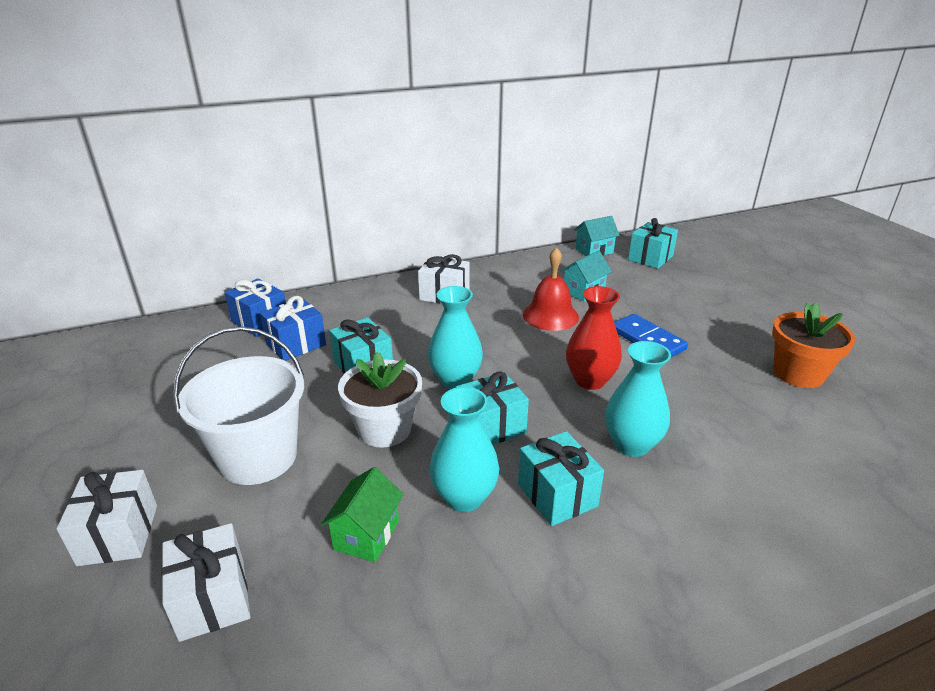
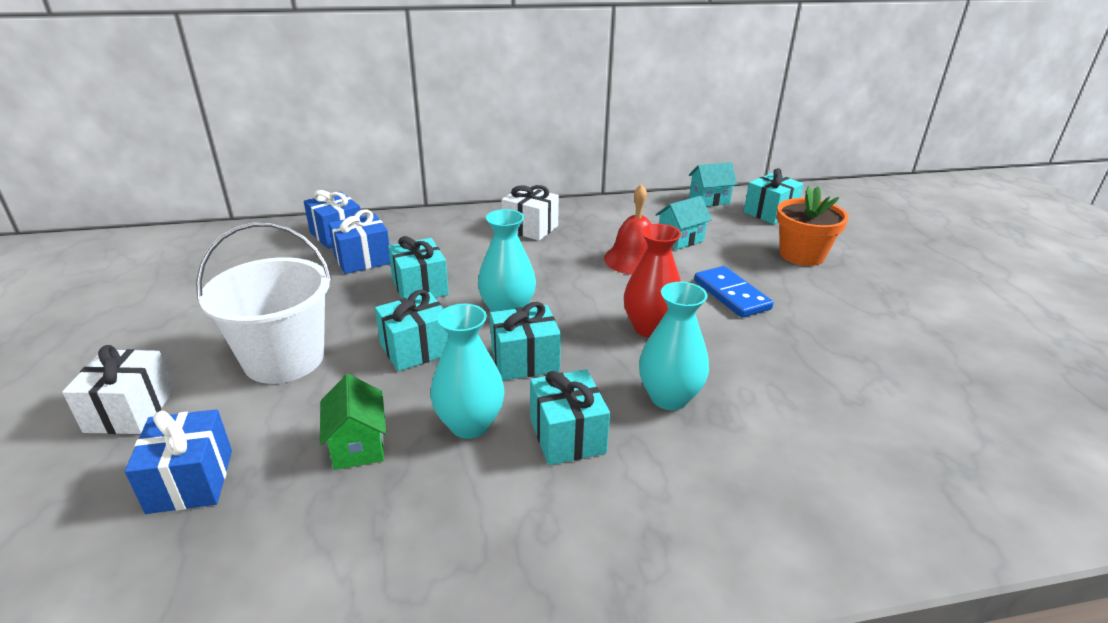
camera: 10 degrees right, 0 degrees up
white gift [161,523,250,642] -> blue gift [125,409,232,514]
green house [321,467,404,562] -> green house turned 45 degrees counterclockwise [320,374,386,470]
white flower pot [338,352,422,448] -> turquoise gift [375,290,449,371]
orange flower pot [772,302,856,388] -> orange flower pot moved to [777,186,849,266]

